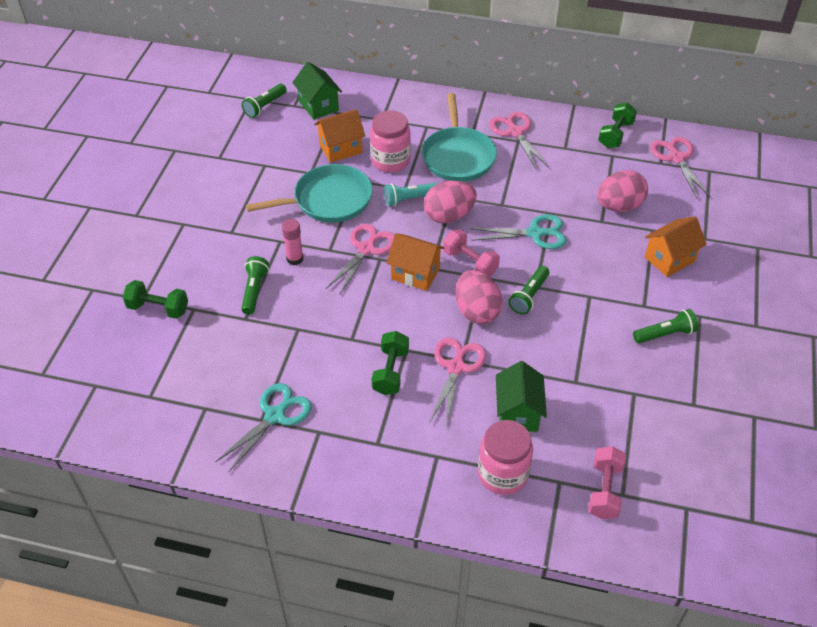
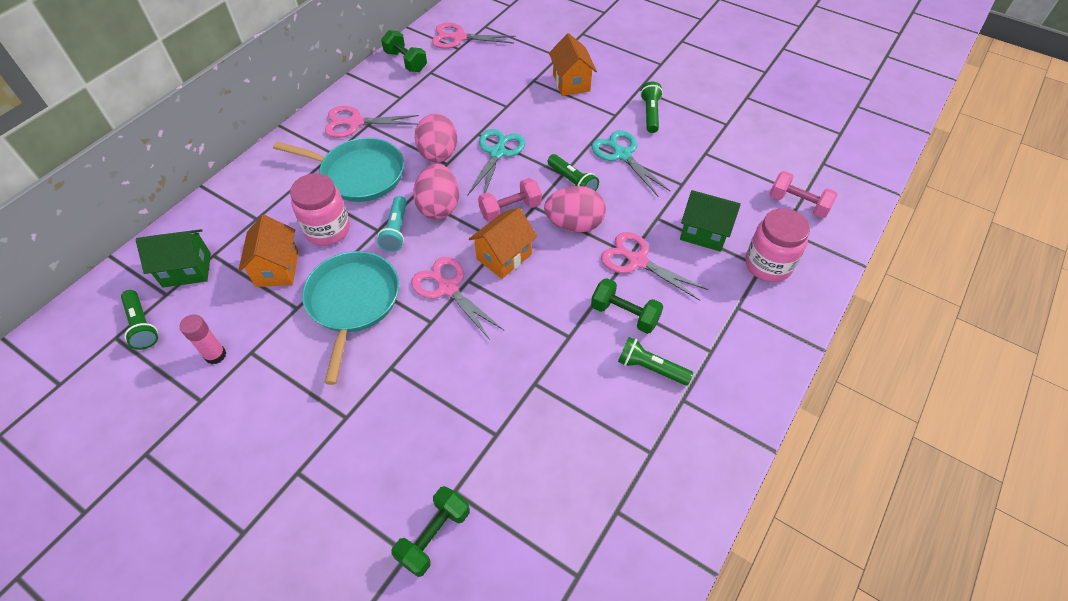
camera: 70 degrees left, 5 degrees up
turquoise scissors [215,383,312,472] -> turquoise scissors moved to [592,130,670,196]
green flashlight [241,256,269,315] -> green flashlight moved to [618,337,693,385]
pink glue stick [282,219,304,265] -> pink glue stick moved to [180,314,226,364]
pink egg [597,170,648,212] -> pink egg moved to [415,114,457,163]

